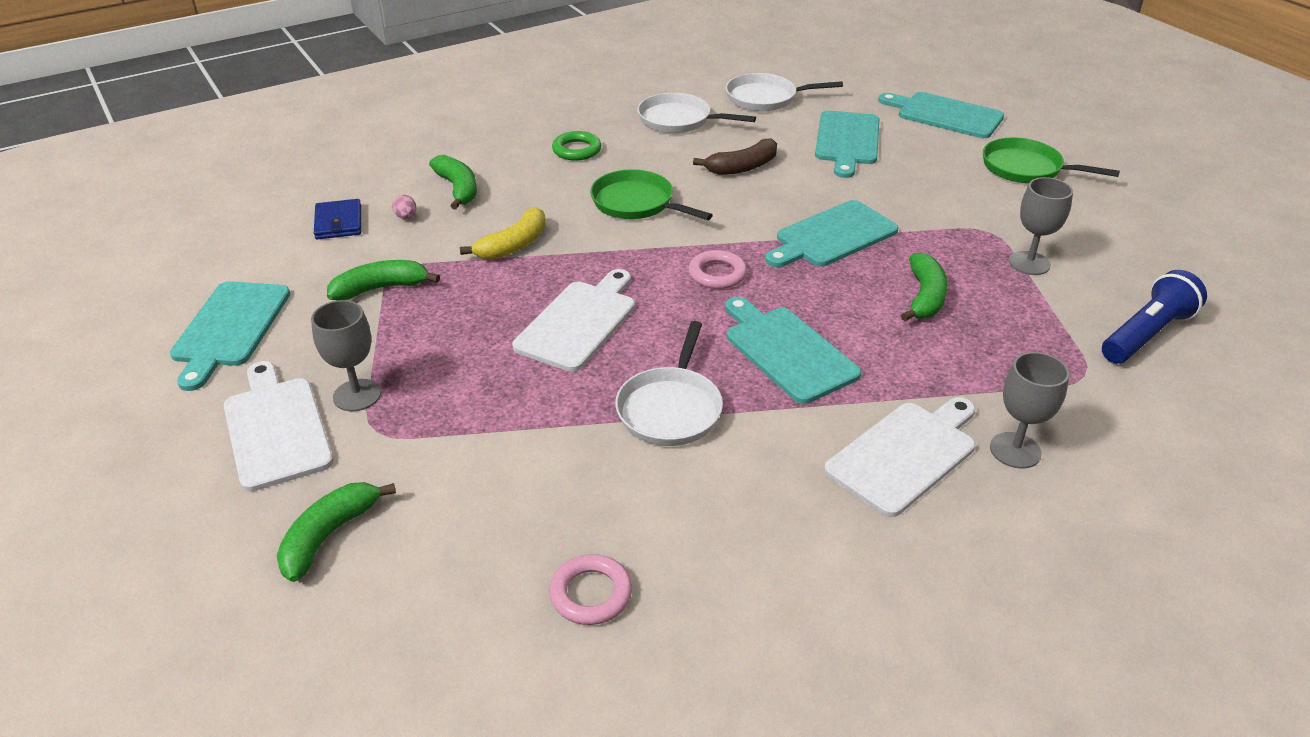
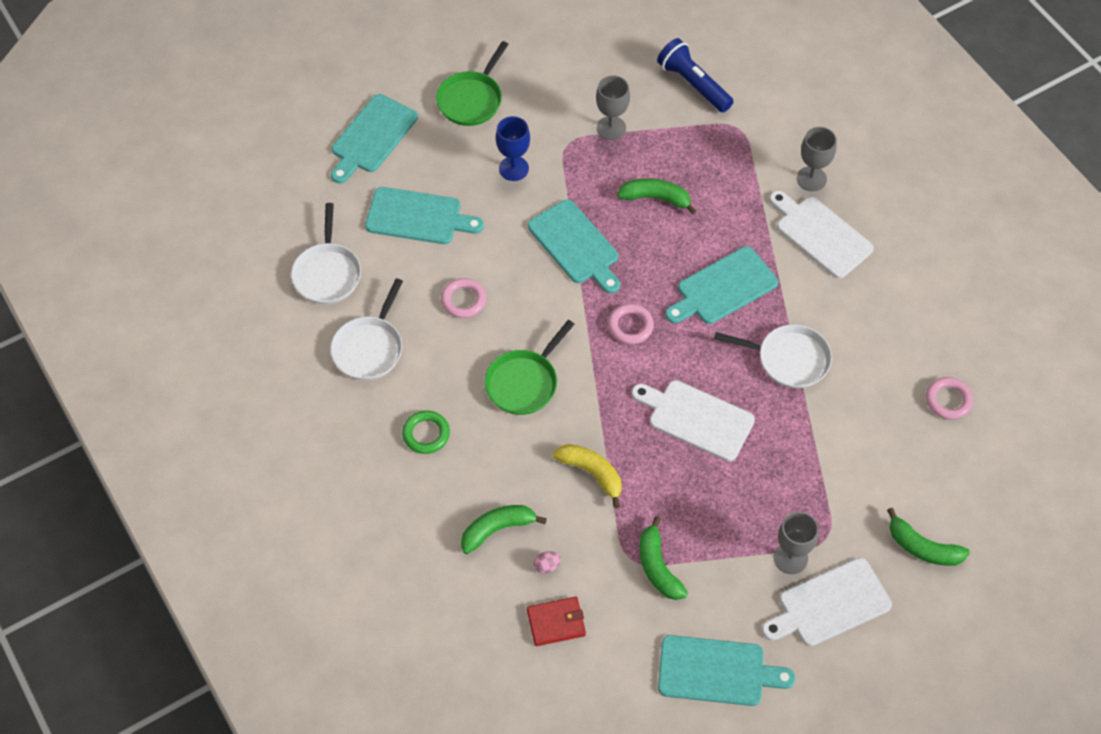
camera: 90 degrees left, 20 degrees up
blue wallet [314,199,361,240] -> red wallet [527,597,586,646]
brown banana [693,138,777,175] -> pink ring [441,278,486,318]
none -> blue goblet [496,116,530,181]

